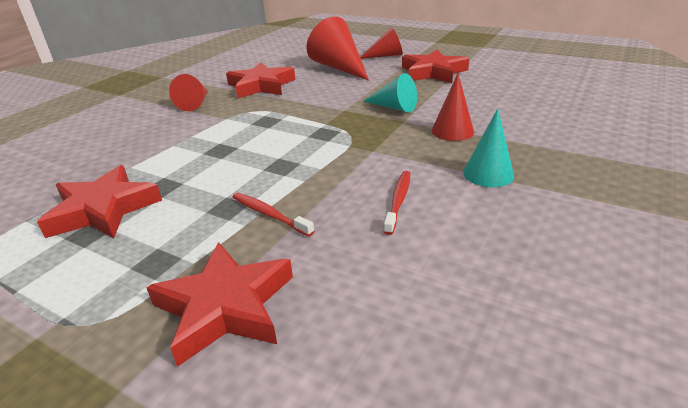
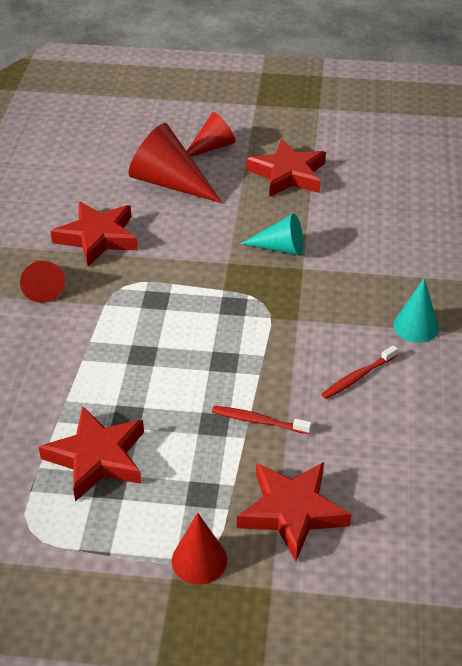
camera: 25 degrees left, 10 degrees up
red toothbrush [384,171,410,235] -> red toothbrush turned 120 degrees counterclockwise [322,345,398,399]
red cone [432,73,474,141] -> red cone moved to [172,513,227,585]

